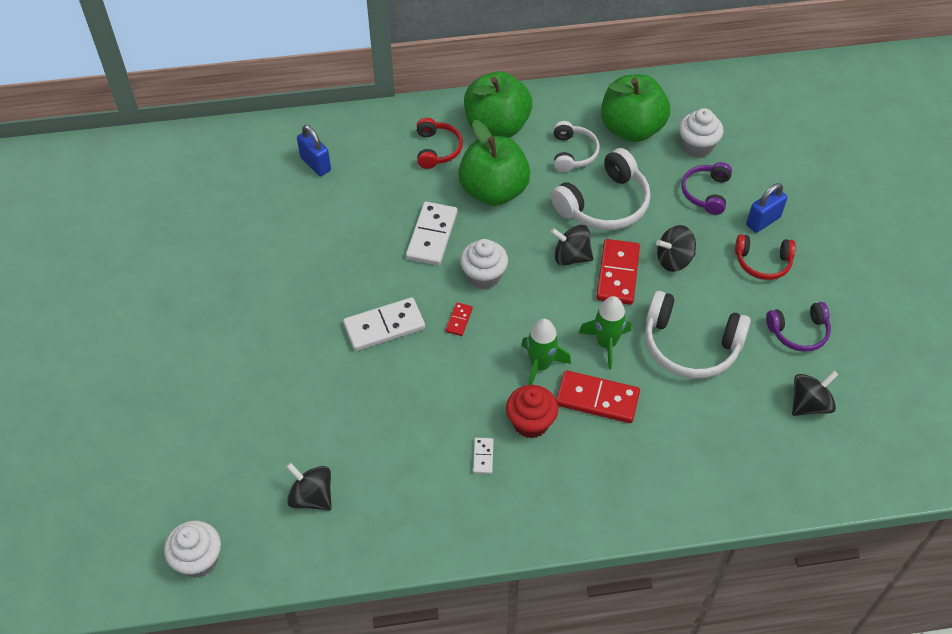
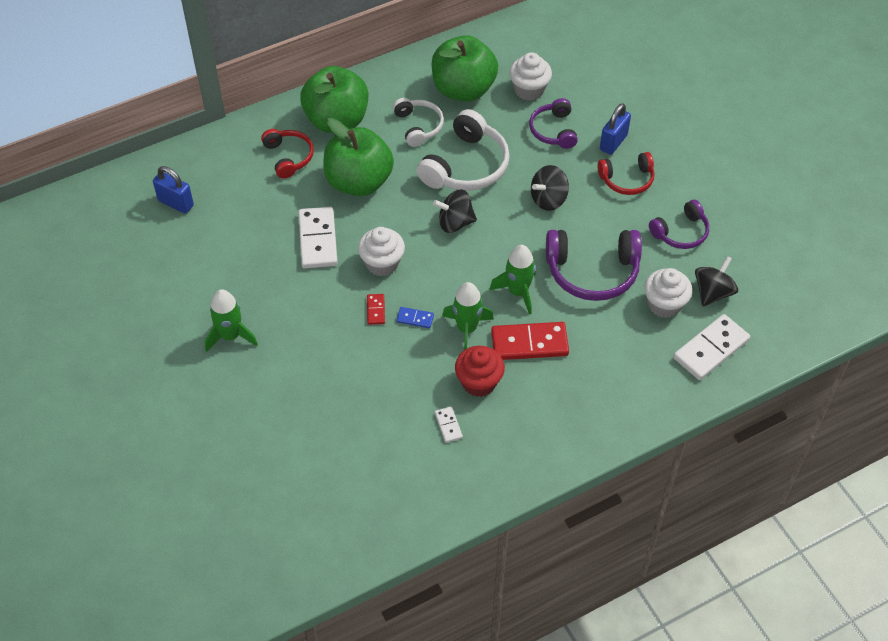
camera: 20 degrees left, 0 degrees up
white cupcake [164,521,221,578] -> white cupcake moved to [644,268,692,318]
black spinning top [286,463,332,510] -> none
white domino [343,297,425,351] -> white domino moved to [673,314,750,380]
red domino [596,239,640,305] -> none
white headphones [645,291,751,379] -> purple headphones [546,230,642,301]
none -> green rocket [205,289,258,352]
none -> blue domino [396,307,434,328]

